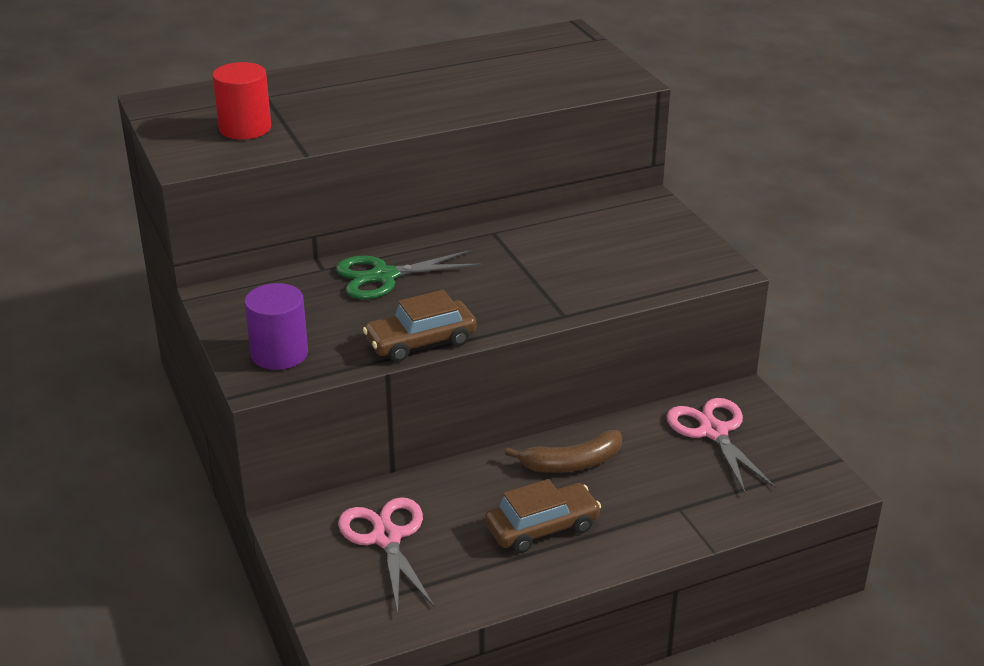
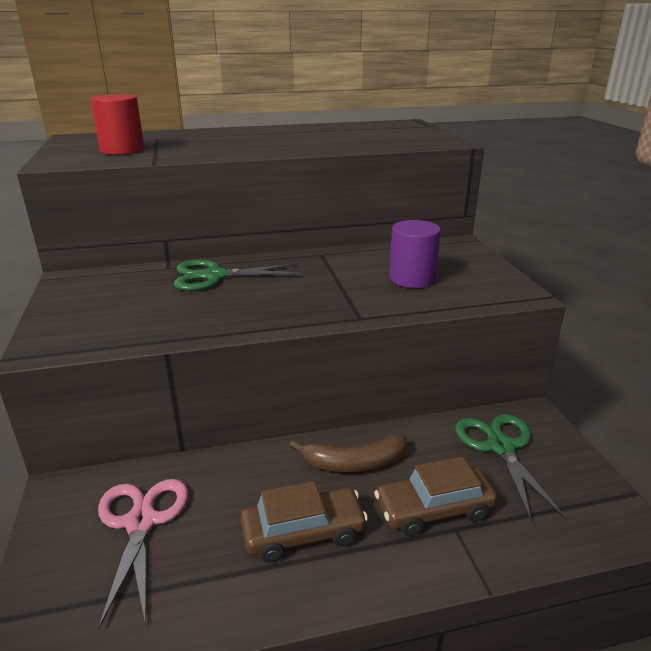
camera: 10 degrees right, 5 degrees down
purple cylinder [244,283,308,370] -> purple cylinder moved to [389,220,441,288]
brown car [363,290,477,362] -> brown car moved to [374,456,497,536]
pink scissors [666,398,776,495] -> green scissors [455,414,567,523]

